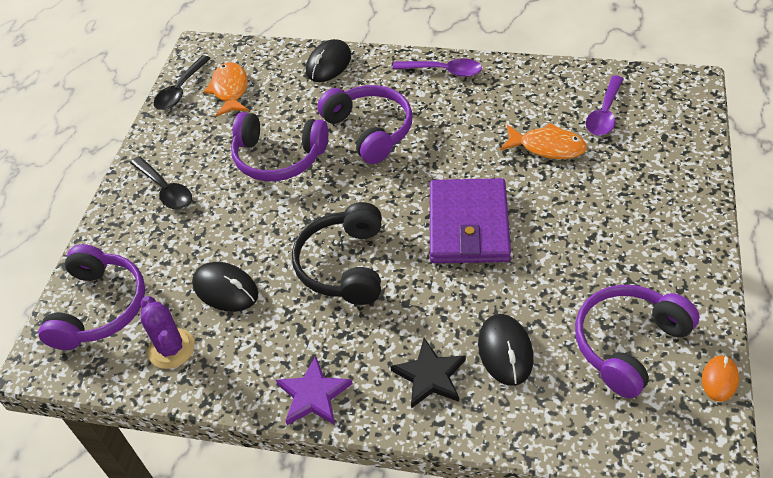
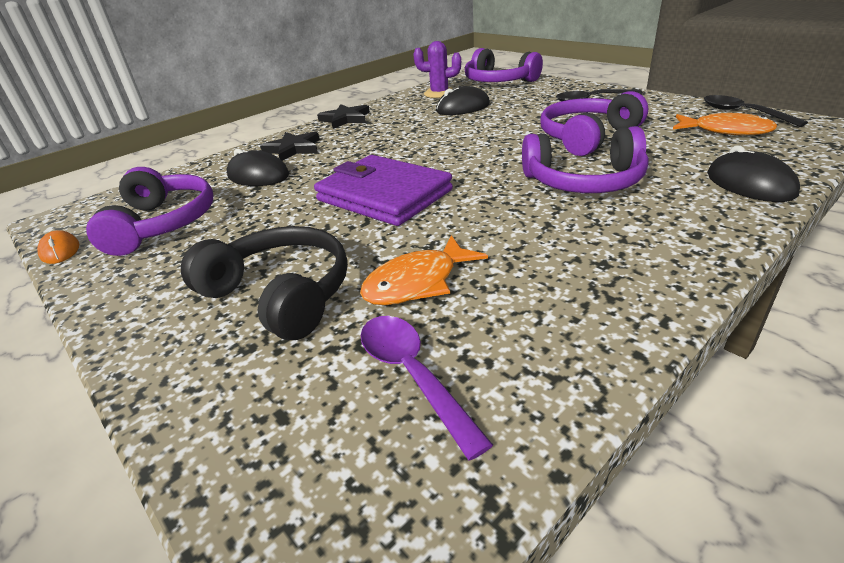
camera: 125 degrees right, 15 degrees down
purple star [276,356,352,425] -> black star [317,104,370,129]
black headphones [292,202,382,305] -> black headphones moved to [181,226,348,340]
purple spoon [393,58,482,77] -> none

